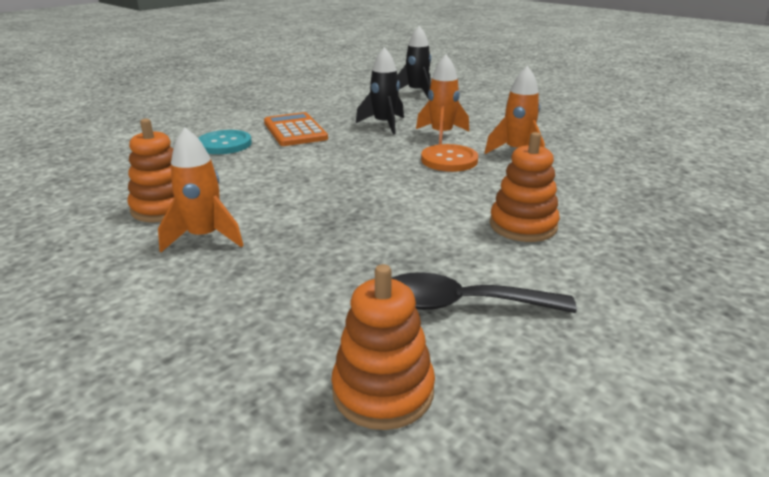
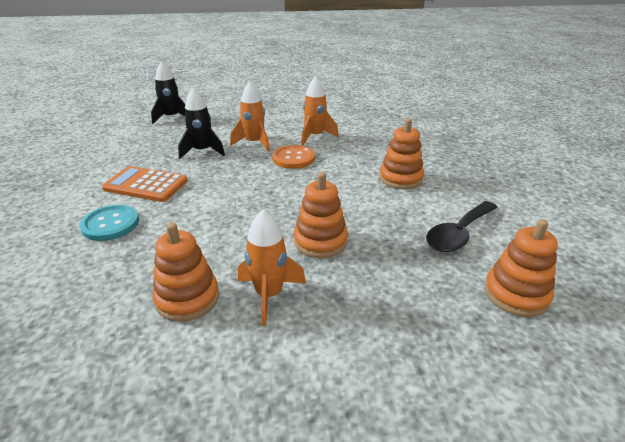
camera: 50 degrees left, 5 degrees up
none -> orange stacking toy [294,172,348,258]

